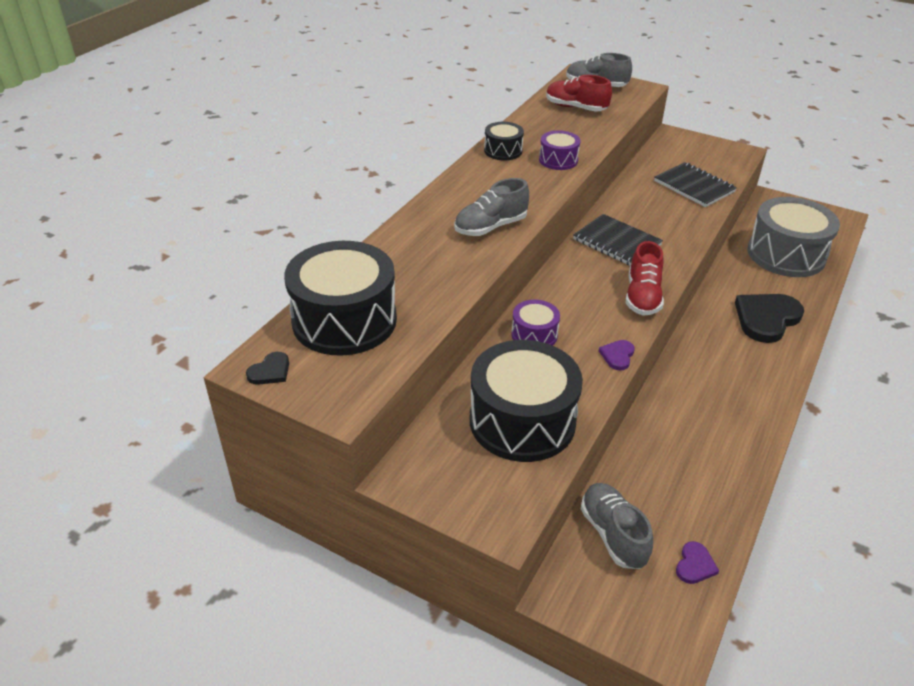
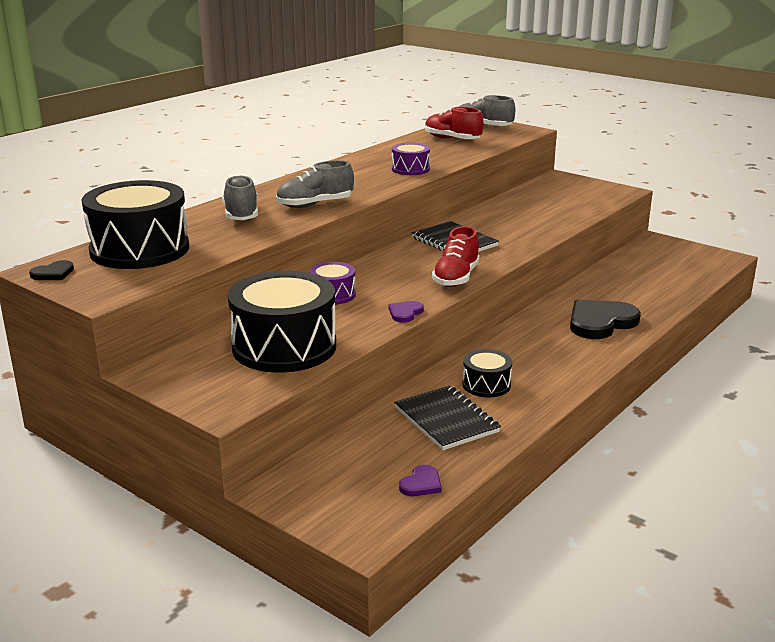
camera: 10 degrees right, 15 degrees down
black drum [484,122,524,161] -> black drum moved to [463,349,512,397]
grey shoe [581,483,653,569] -> grey shoe moved to [222,175,258,220]
black notebook [654,162,737,207] -> black notebook moved to [394,385,501,450]
grey drum [747,197,840,277] -> none

